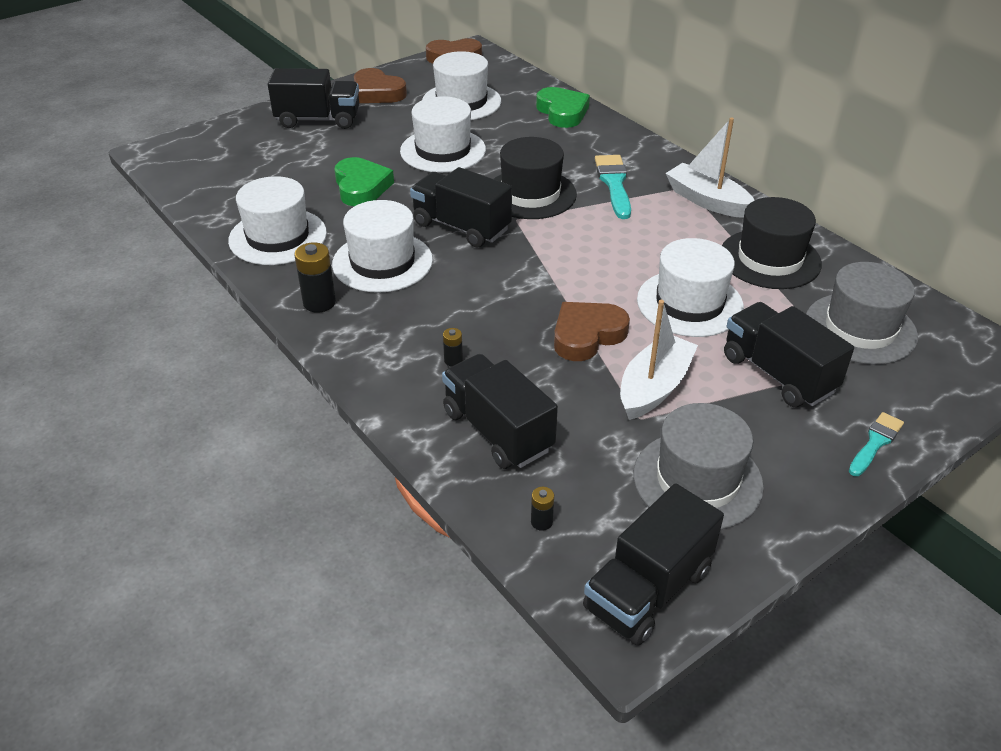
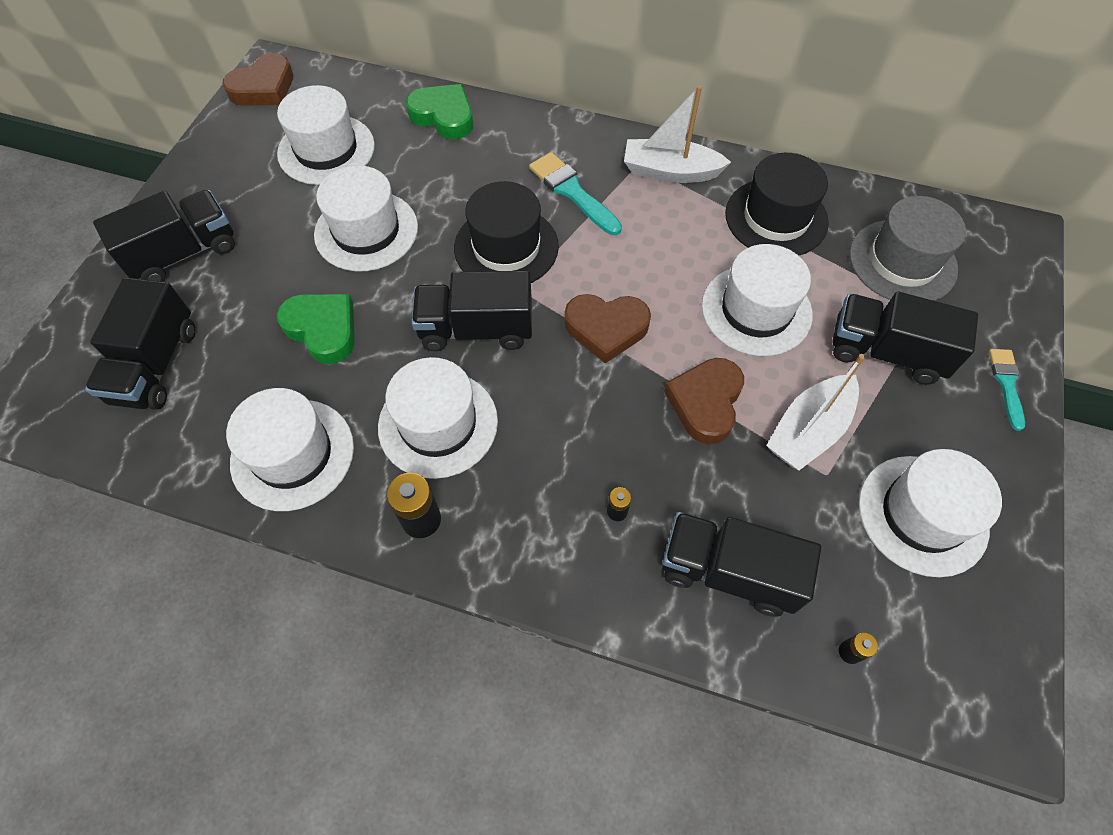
camera: 35 degrees left, 20 degrees up
brown heart [354,68,407,103] -> brown heart moved to [564,294,651,363]
black truck [583,483,724,646] -> black truck moved to [85,277,195,410]
white boat [620,300,698,420] -> white boat turned 135 degrees counterclockwise [766,354,865,470]
grey hat [634,403,764,529] -> white hat [859,449,1002,577]

